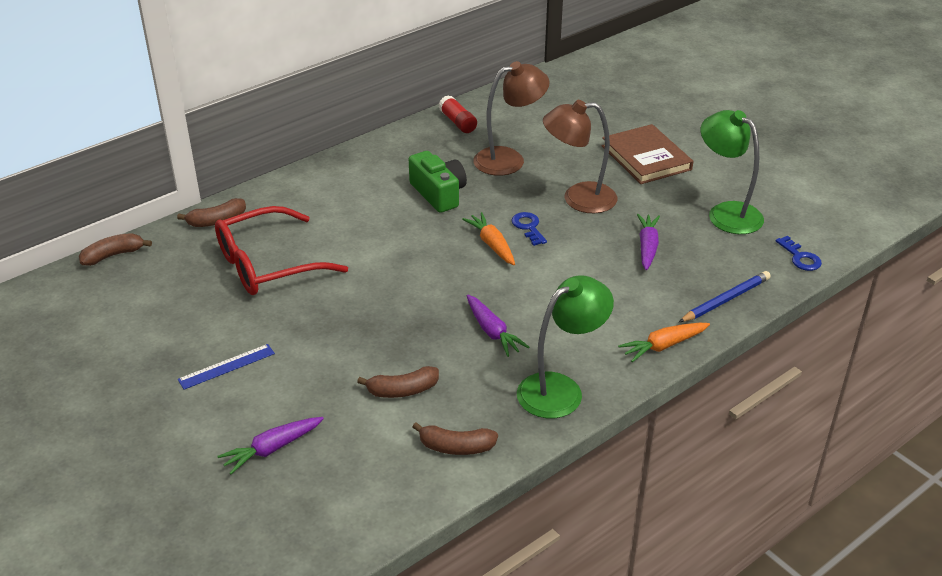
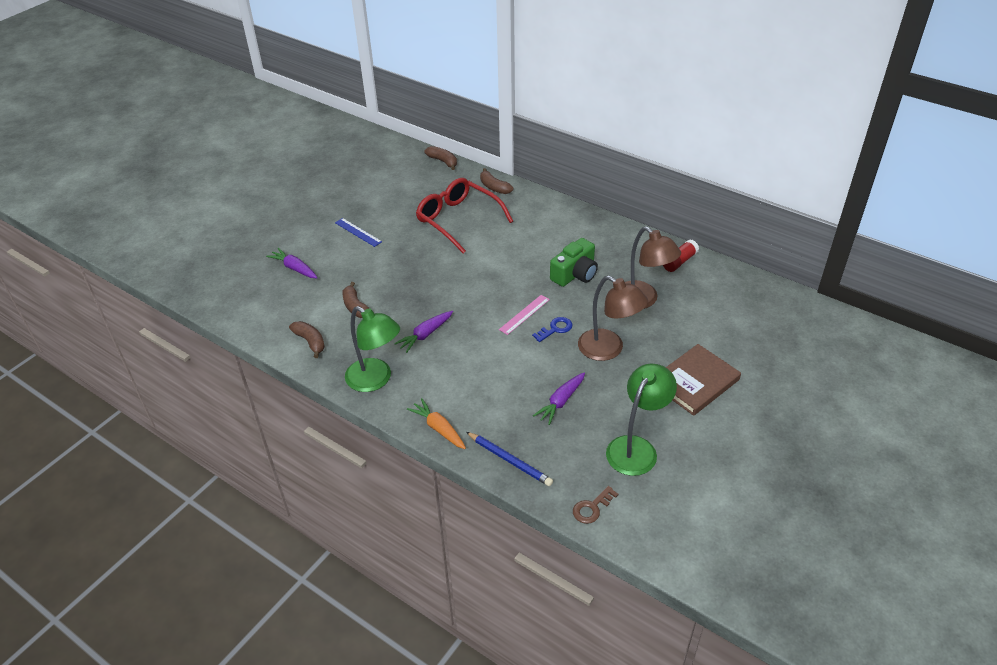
camera: 75 degrees right, 5 degrees up
brown banana [412,422,498,455] -> brown banana turned 150 degrees clockwise [289,321,325,358]
orange carrot [462,212,515,265] -> pink ruler [499,295,550,335]
brown lamp [543,100,617,213] -> brown lamp turned 150 degrees clockwise [578,275,648,361]
purple carrot [637,214,660,270] -> purple carrot turned 135 degrees clockwise [533,372,585,425]
blue key [776,236,822,271] -> brown key [573,486,618,524]

